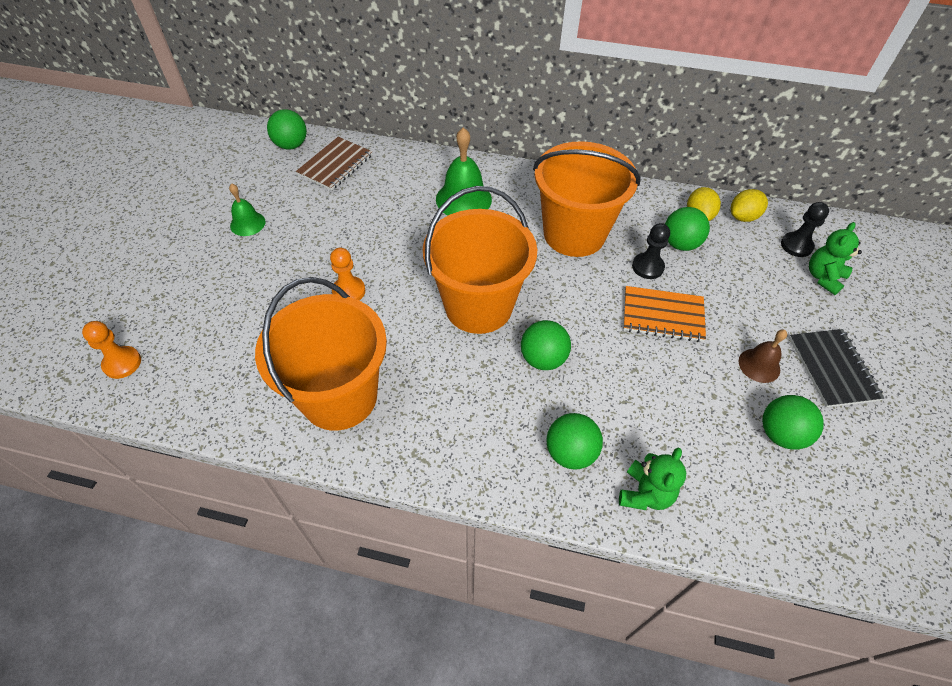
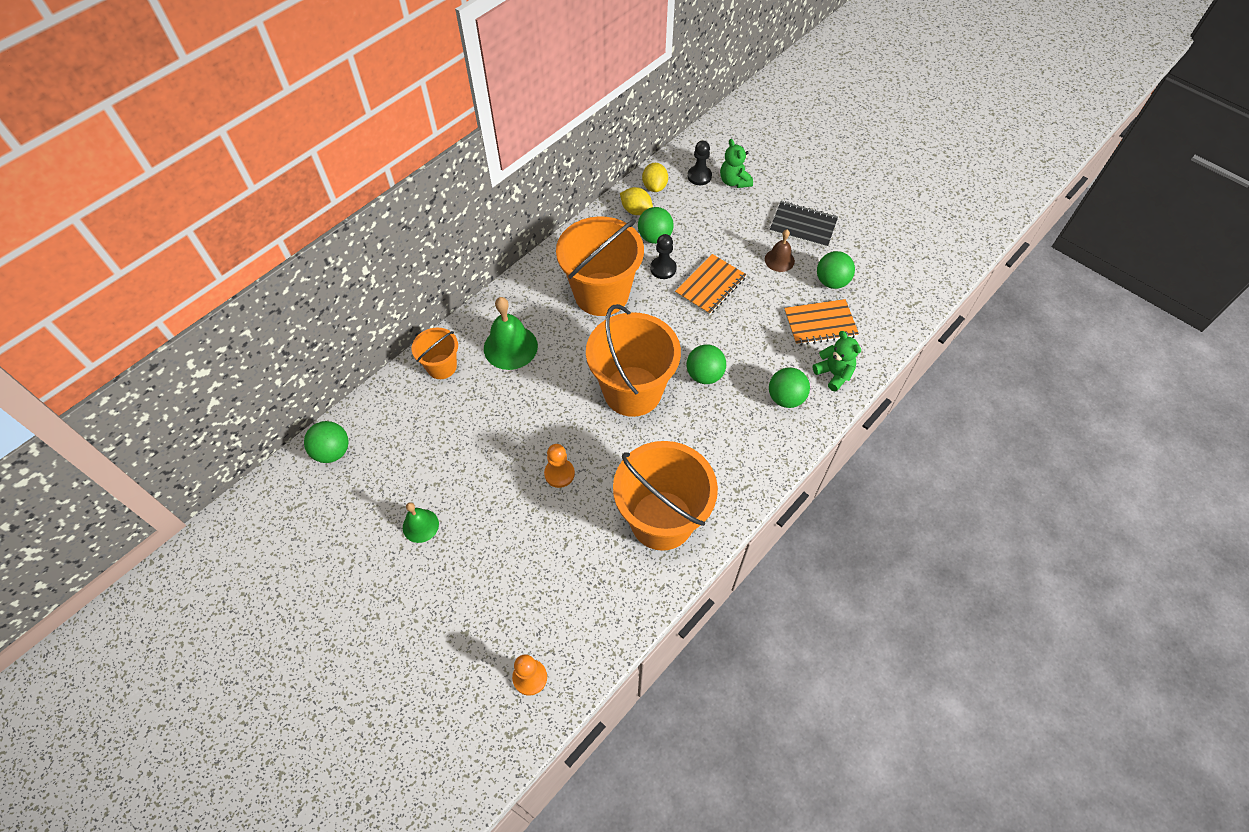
camera: 60 degrees left, 5 degrees up
brown notebook [296,137,372,191] -> none
none -> orange bucket [412,328,458,379]
none -> orange notebook [784,299,859,345]

